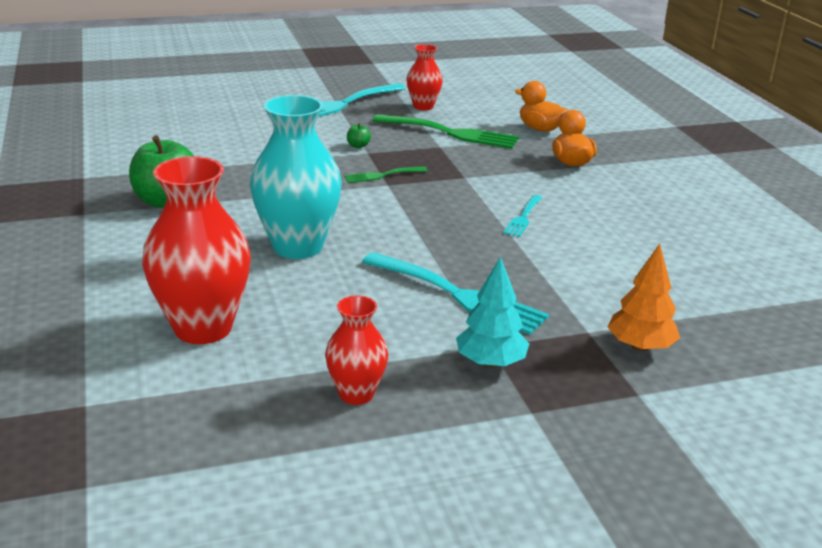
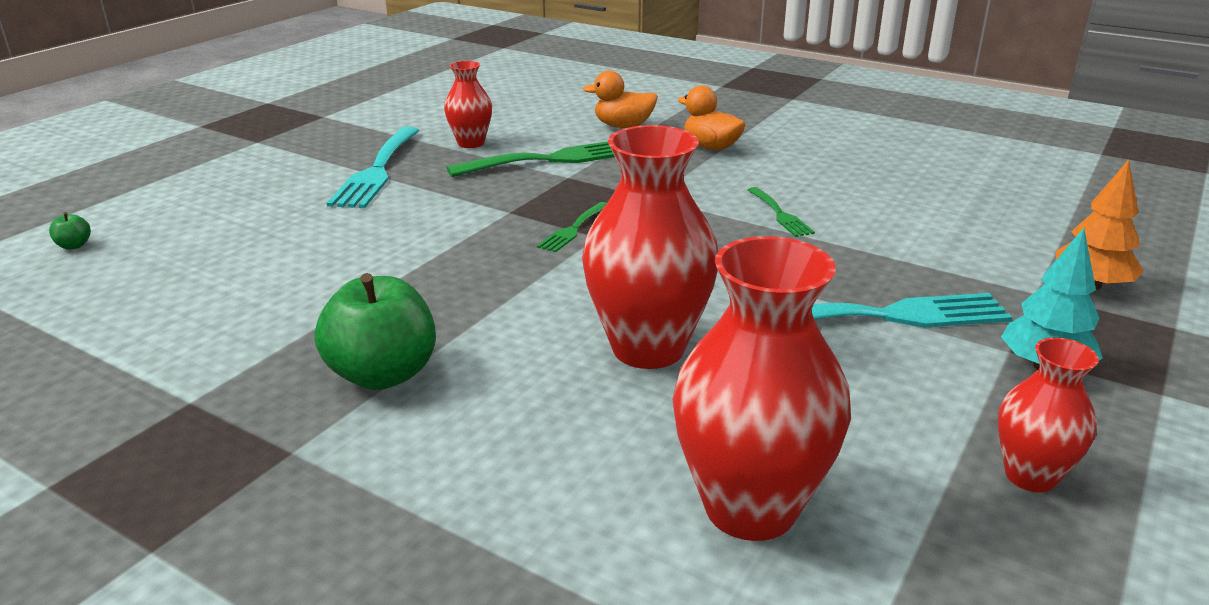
camera: 40 degrees left, 0 degrees up
turquoise vase [250,95,342,259] -> red vase [582,125,718,369]
green apple [347,123,371,148] -> green apple moved to [49,212,91,250]
turquoise fork [503,195,542,237] -> green fork [748,187,815,237]

